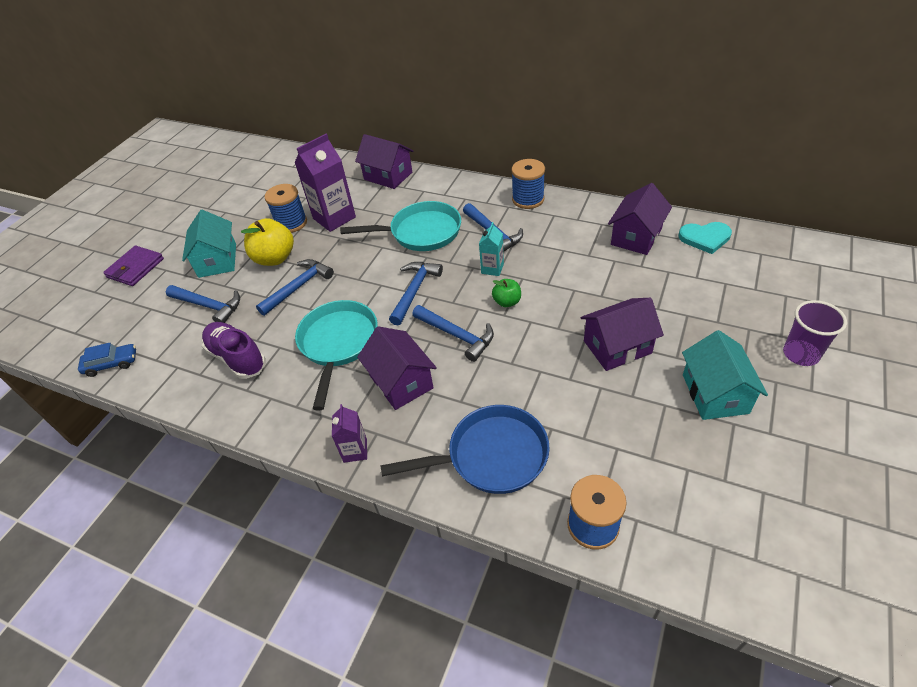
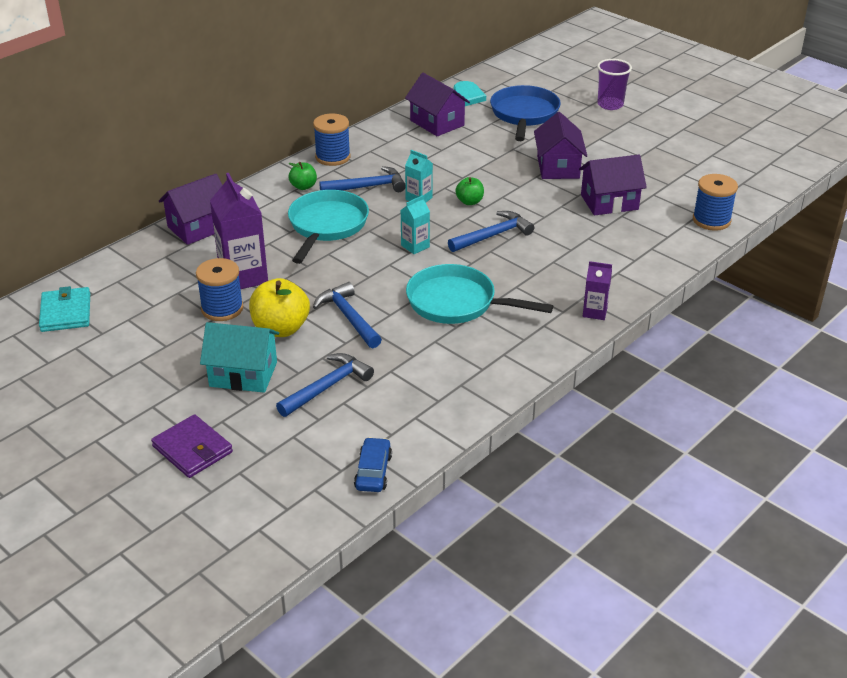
camera: 75 degrees left, 10 degrees down
purple shoe [202,322,266,379] -> none
purple house [357,326,437,410] -> purple house moved to [579,155,647,216]
blue pan [380,405,550,494] -> blue pan moved to [490,85,561,141]
blue hammer [389,262,443,326] -> turquoise carton [401,195,430,254]
turquoise house [682,330,768,420] -> none
none -> turquoise wallet [39,286,90,332]
none -> green apple [289,162,317,190]

